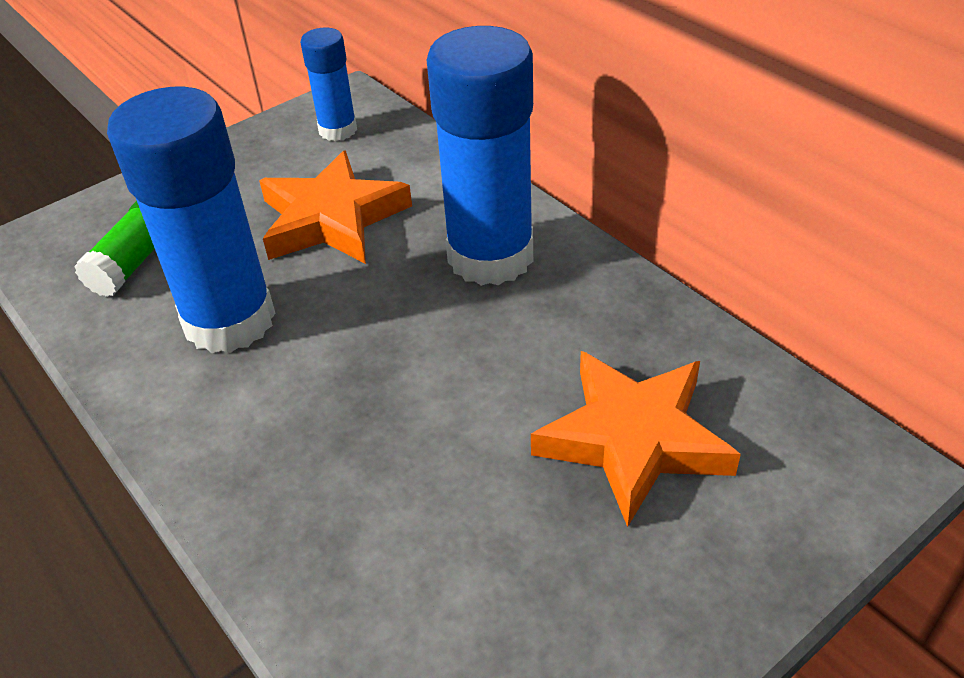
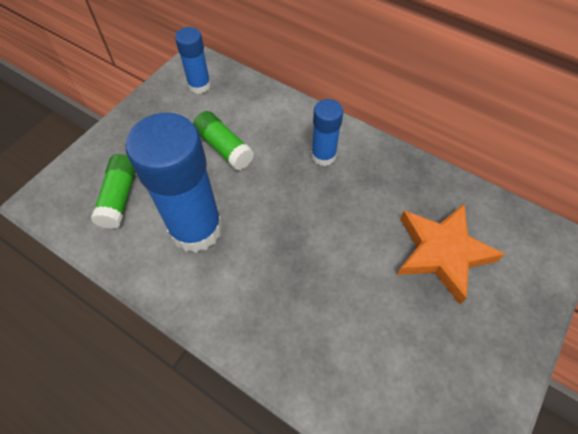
camera: 20 degrees left, 15 degrees up
orange star [259,150,412,264] -> green glue stick [193,111,254,170]
blue glue stick [427,26,533,286] -> blue glue stick [311,99,343,166], size x0.53

